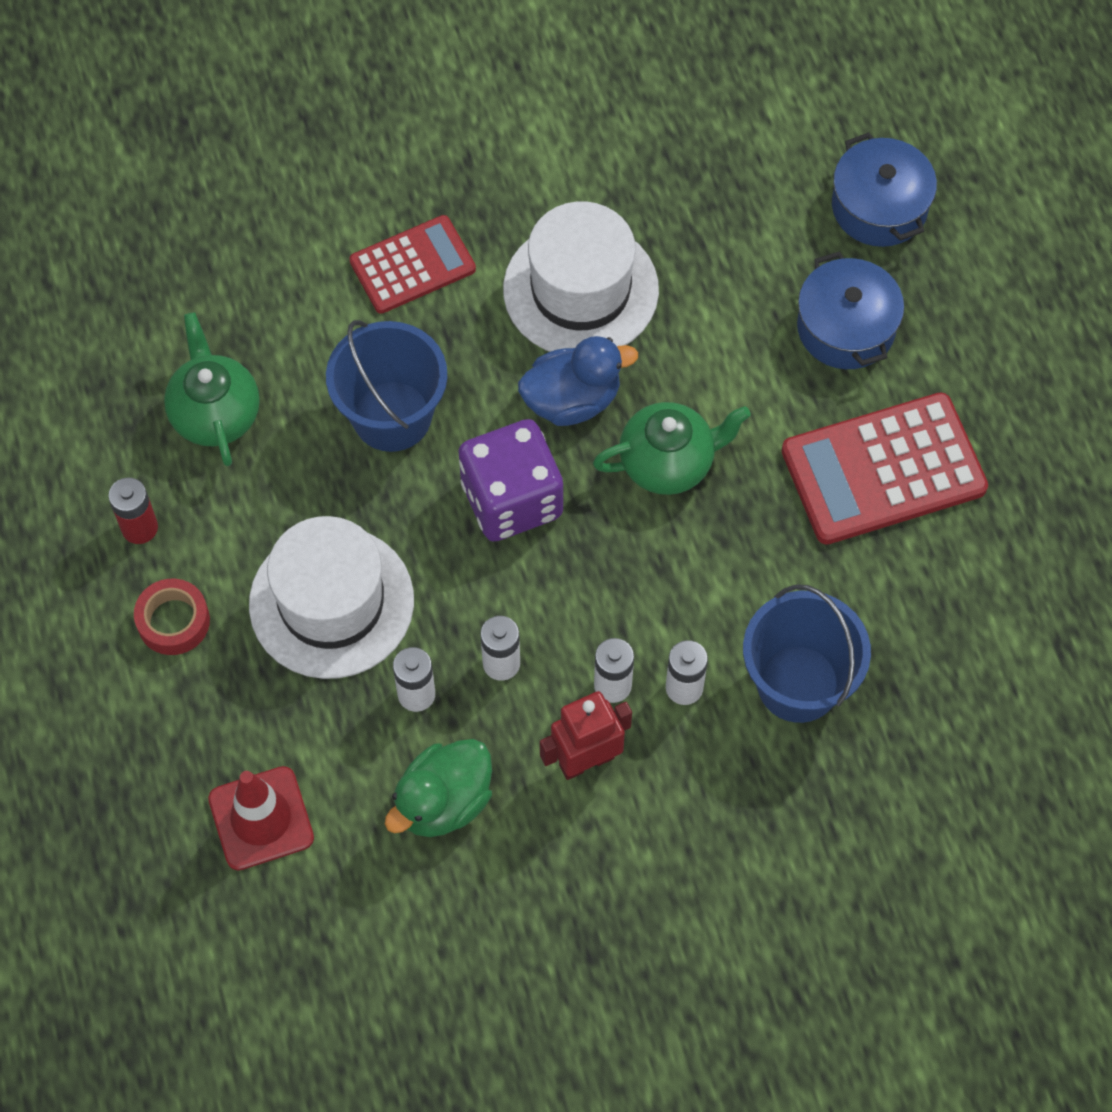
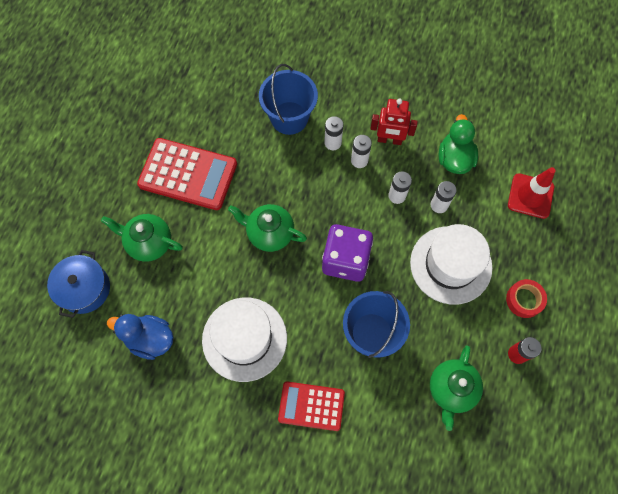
camera: 145 degrees left, 5 degrees up
green duck [385,739,492,837] -> green duck turned 75 degrees counterclockwise [439,114,478,174]
blue duck [518,336,638,426] -> blue duck moved to [107,314,174,360]
blue pot [797,251,904,369] -> green teapot [101,214,183,262]

